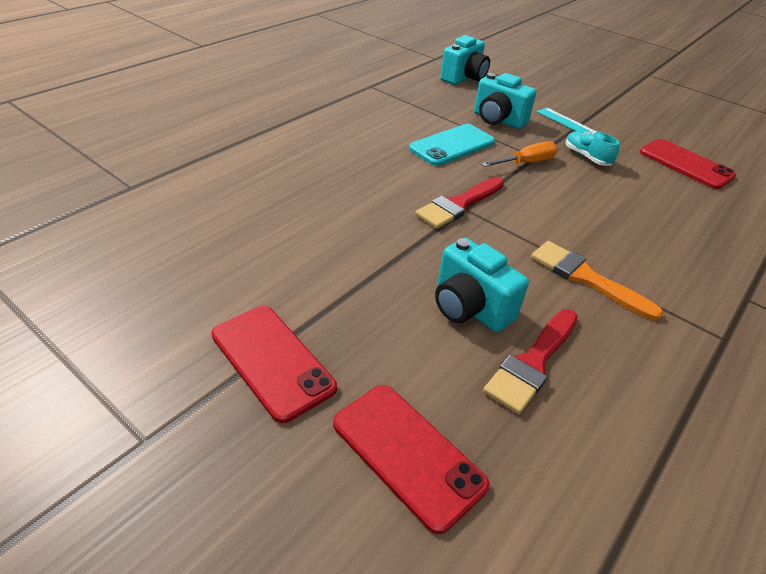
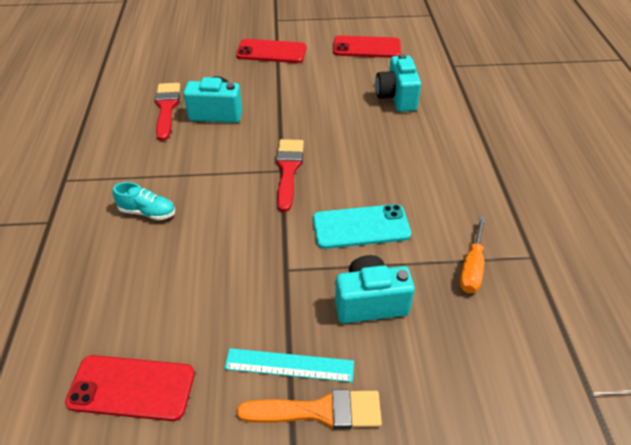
camera: 140 degrees right, 5 degrees up
red phone [333,385,490,534] -> red phone moved to [333,35,401,58]
turquoise phone [409,124,495,166] -> turquoise phone turned 75 degrees clockwise [313,204,411,249]
turquoise camera [440,35,490,85] -> turquoise camera moved to [376,53,421,112]
orange screwdriver [481,141,558,167] -> orange screwdriver moved to [460,216,486,294]
orange brush [531,241,664,321] -> orange brush moved to [237,389,382,429]
turquoise shoe [566,131,619,166] -> turquoise shoe moved to [113,182,175,220]

